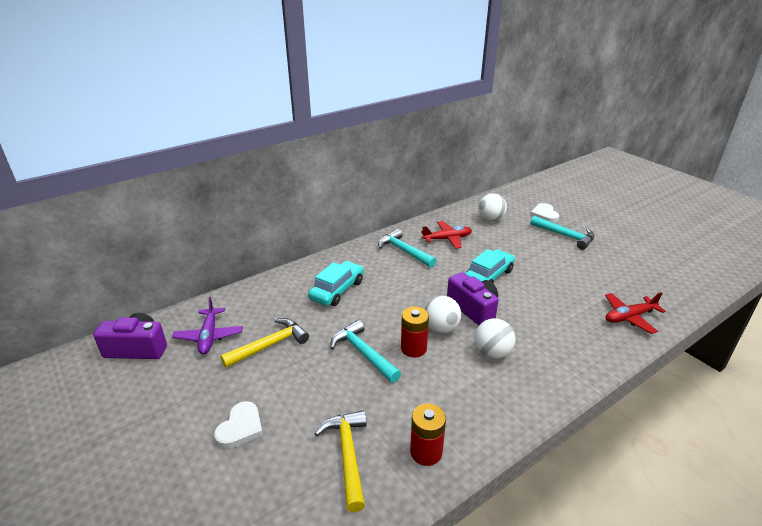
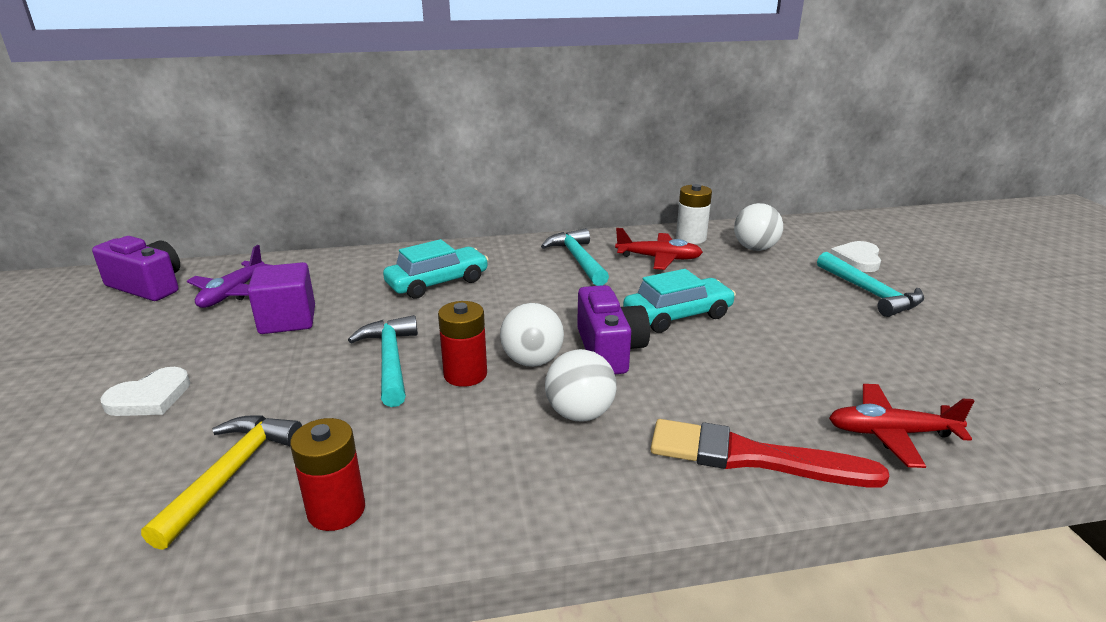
camera: 25 degrees right, 5 degrees down
yellow hammer [220,318,309,368] -> purple cube [248,262,315,334]
none -> red brush [651,419,889,488]
none -> white battery [676,184,712,244]

